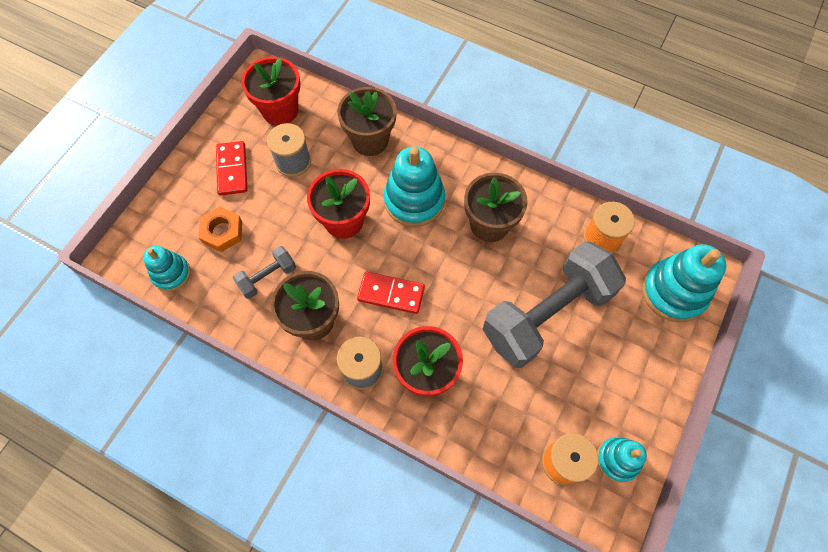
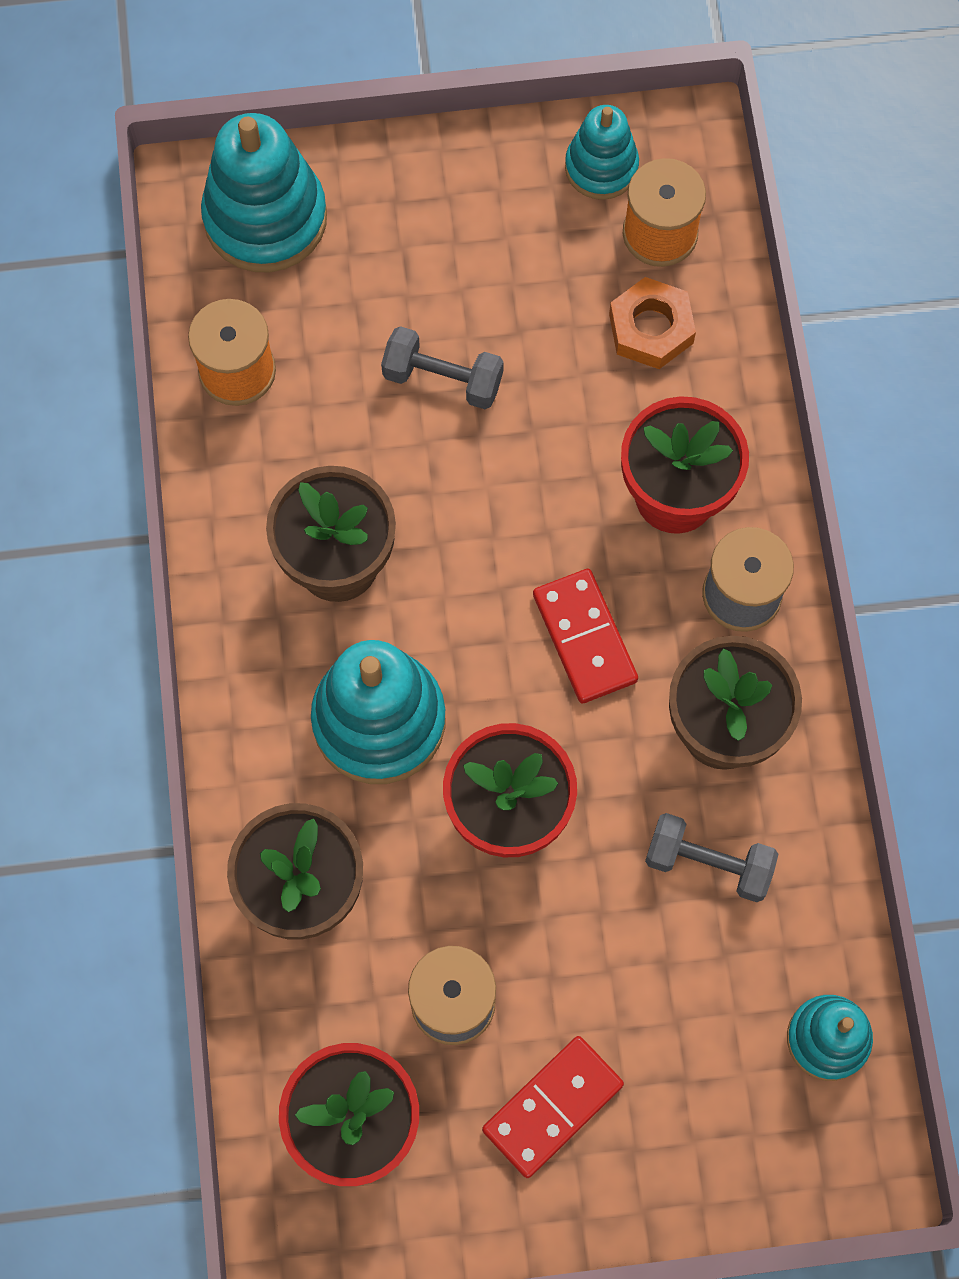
camera: 125 degrees left, 5 degrees up
orange nut [198,207,242,252] -> orange nut moved to [609,277,696,369]
grey dumbbell [483,241,626,368] -> grey dumbbell [381,326,504,409], size x0.44

